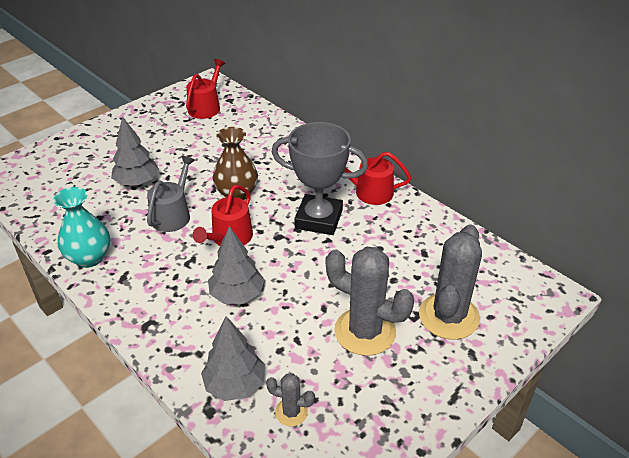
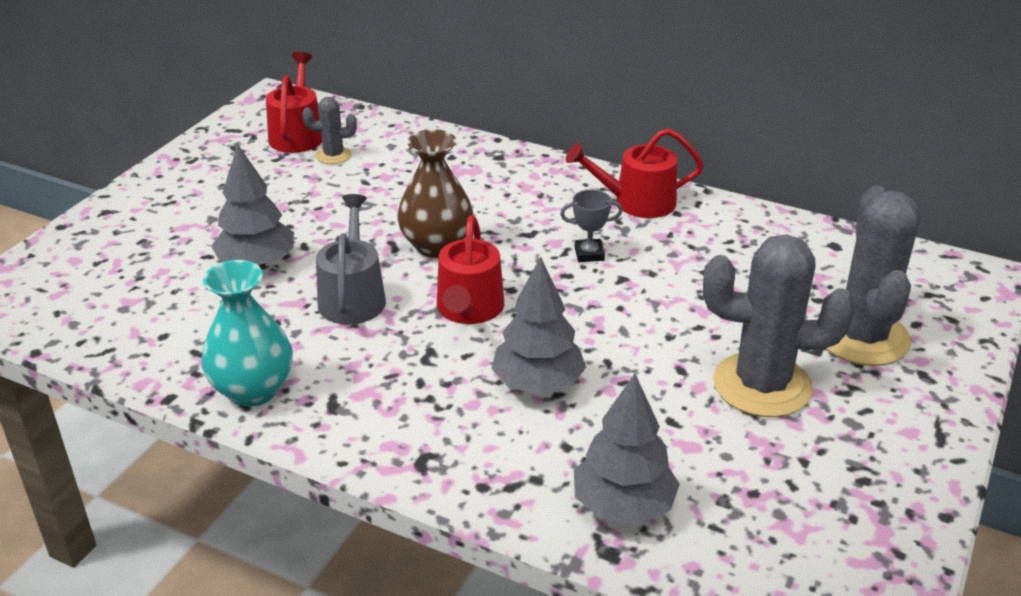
camera: 20 degrees left, 5 degrees down
grey cactus [266,373,315,426] -> grey cactus moved to [303,97,357,164]
grey trophy [272,122,368,235] -> grey trophy [560,190,623,262], size x0.41

